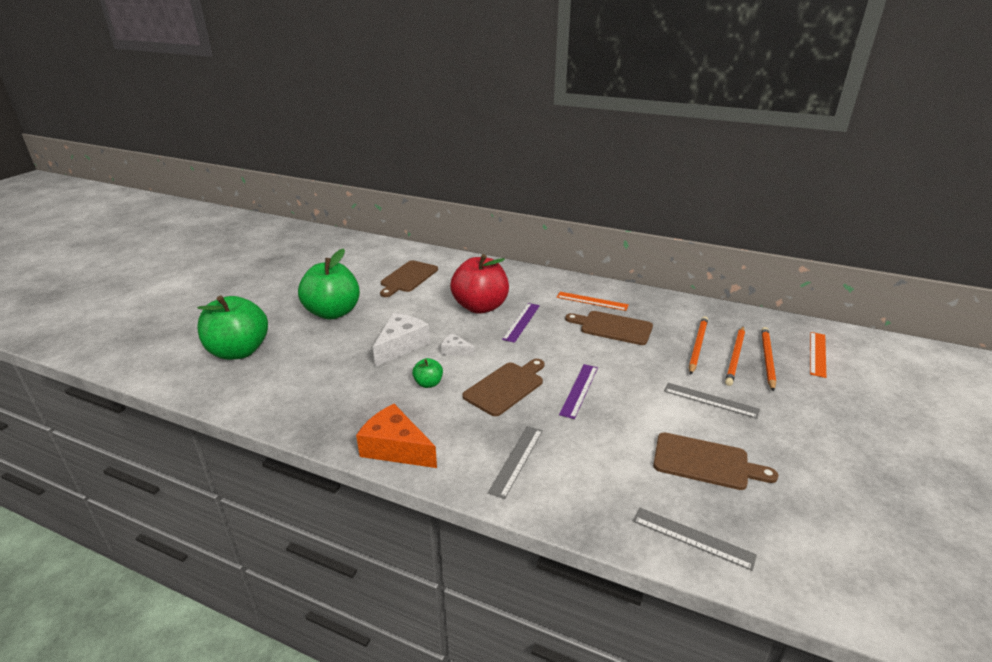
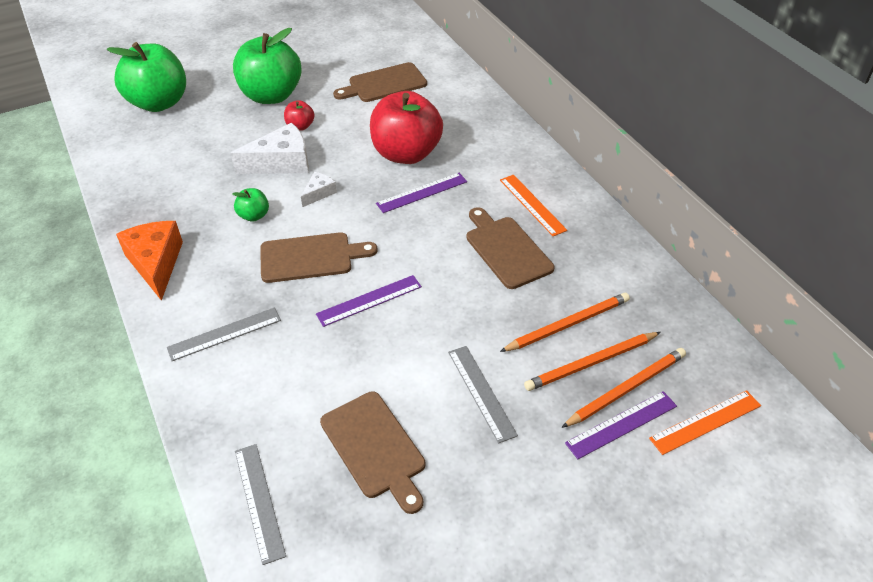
camera: 40 degrees right, 15 degrees up
white cheese [441,333,475,356] -> white cheese turned 60 degrees clockwise [301,172,337,207]
none -> red apple [284,100,314,131]
none -> purple ruler [565,391,677,459]

